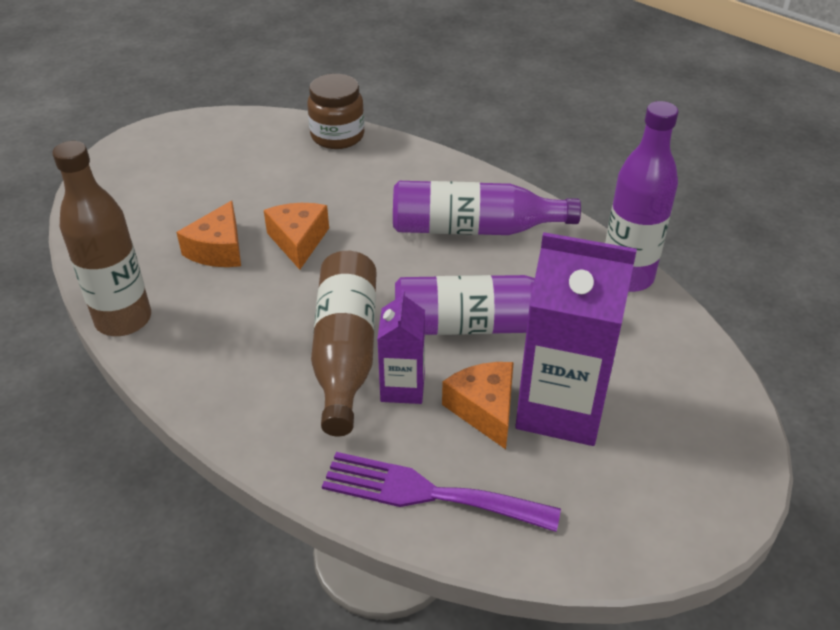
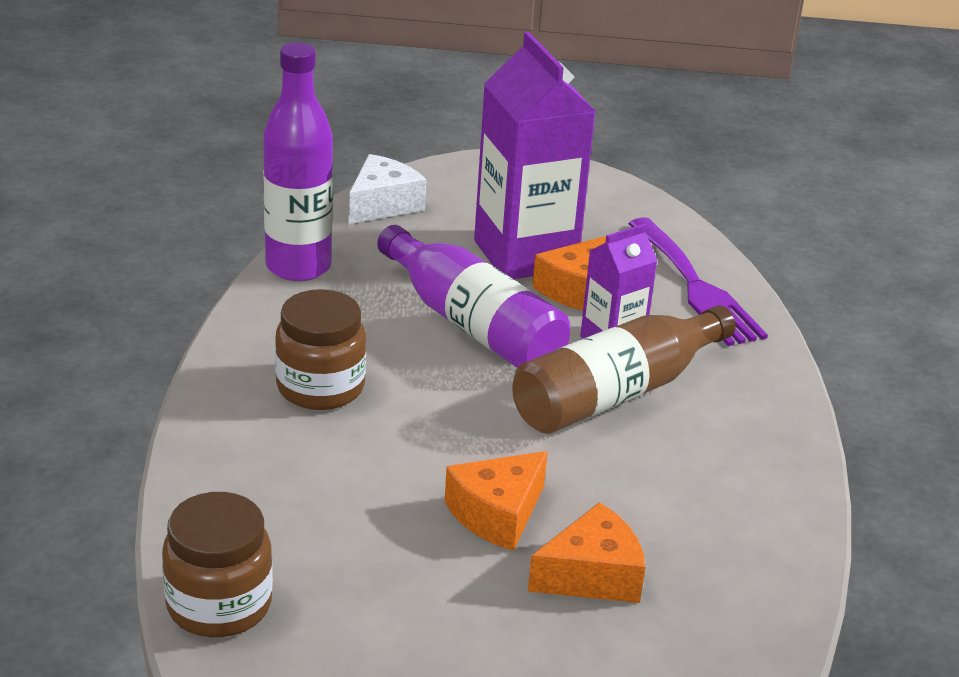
camera: 130 degrees left, 10 degrees down
brown bottle [52,141,151,336] -> none
purple bottle [393,181,581,235] -> brown jar [275,289,366,410]
none -> white cheese [349,154,427,224]

